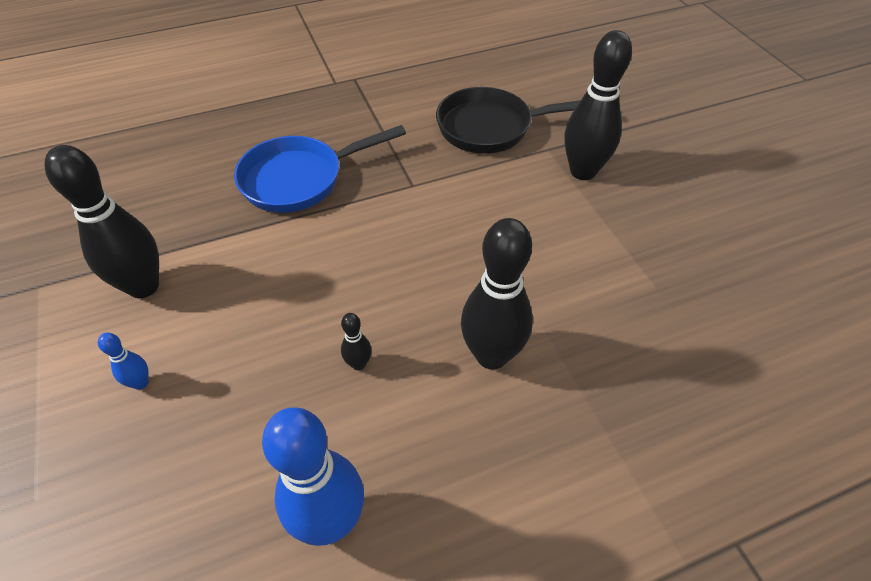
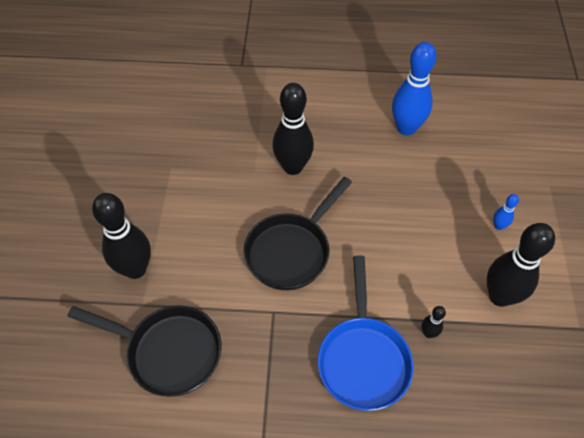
camera: 155 degrees left, 5 degrees up
blue pan [234,125,406,213] -> blue pan turned 90 degrees clockwise [318,256,414,411]
black bowling pin [341,313,372,370] -> black bowling pin moved to [421,306,446,338]
none -> black pan [243,177,352,290]

